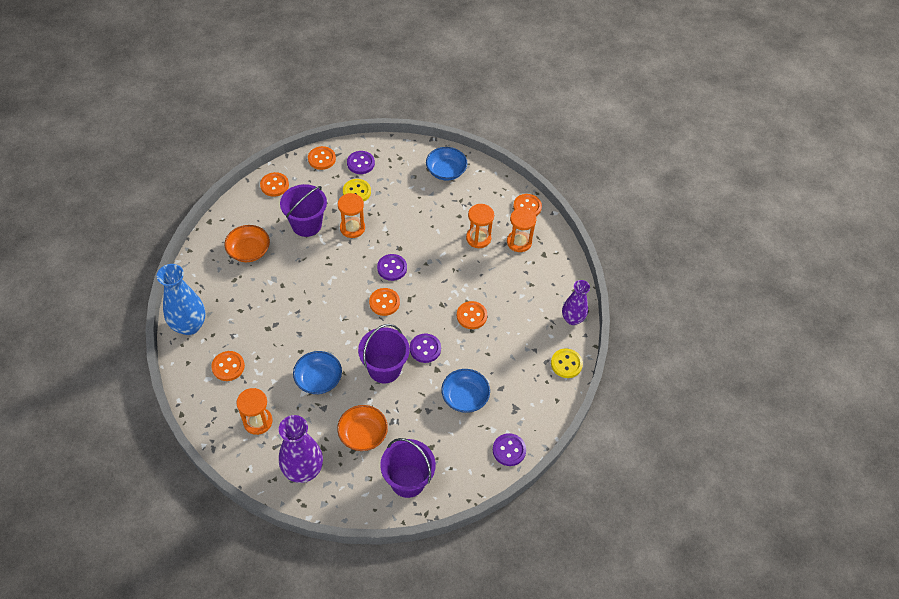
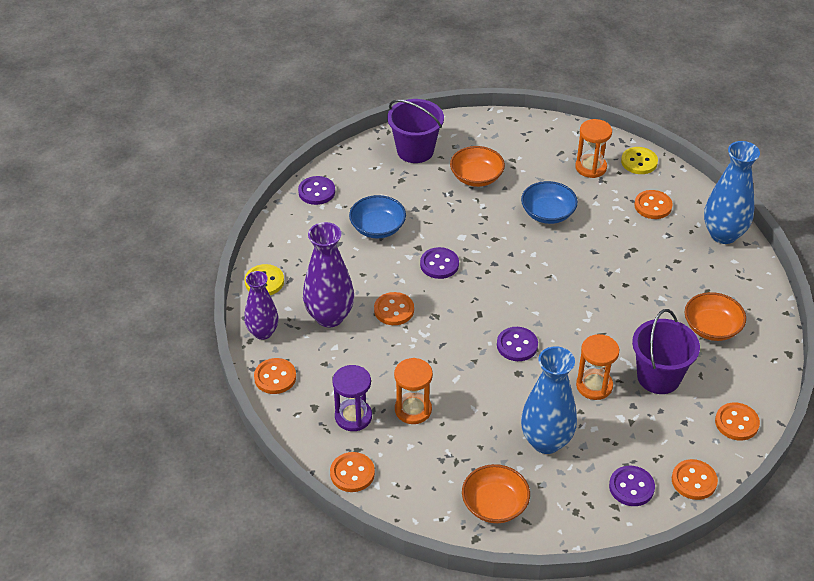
camera: 170 degrees right, 10 degrees down
purple vase [279,415,323,483] -> purple vase moved to [303,222,354,328]
yellow button [343,179,371,201] -> yellow button moved to [621,147,658,174]
purple bucket [358,324,410,383] -> none
orange button [369,288,400,316] -> orange button moved to [254,358,296,394]
blue bowl [426,147,467,181] -> orange bowl [462,464,530,523]
orange hourglass [507,208,537,252] -> purple hourglass [333,365,372,431]
none -> blue vase [521,346,577,454]

